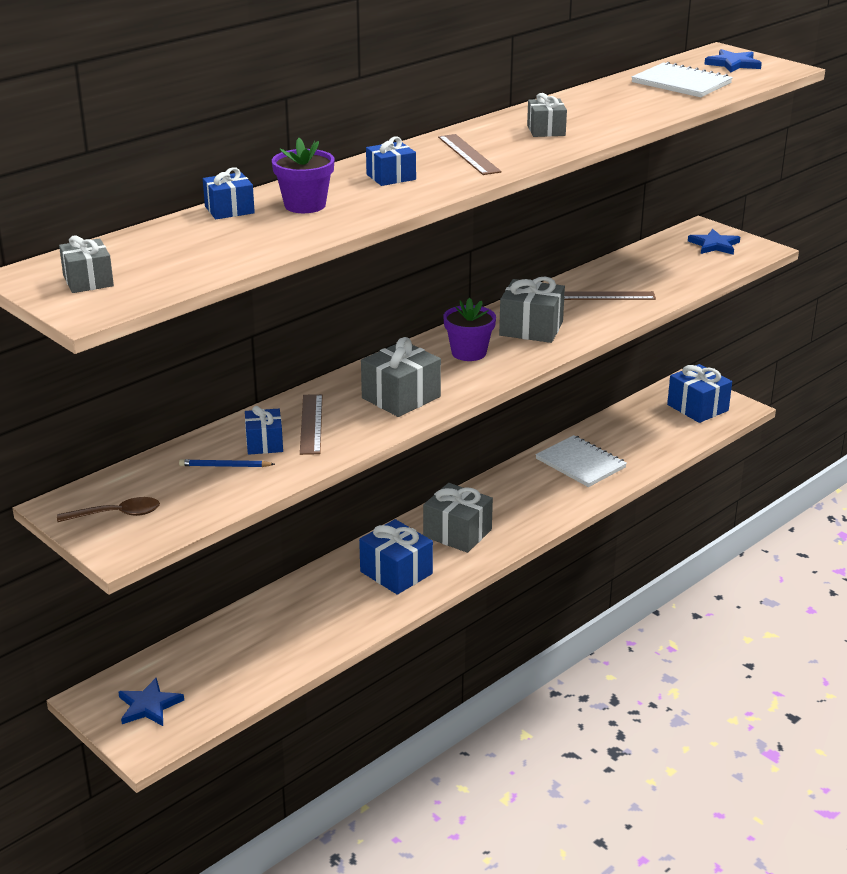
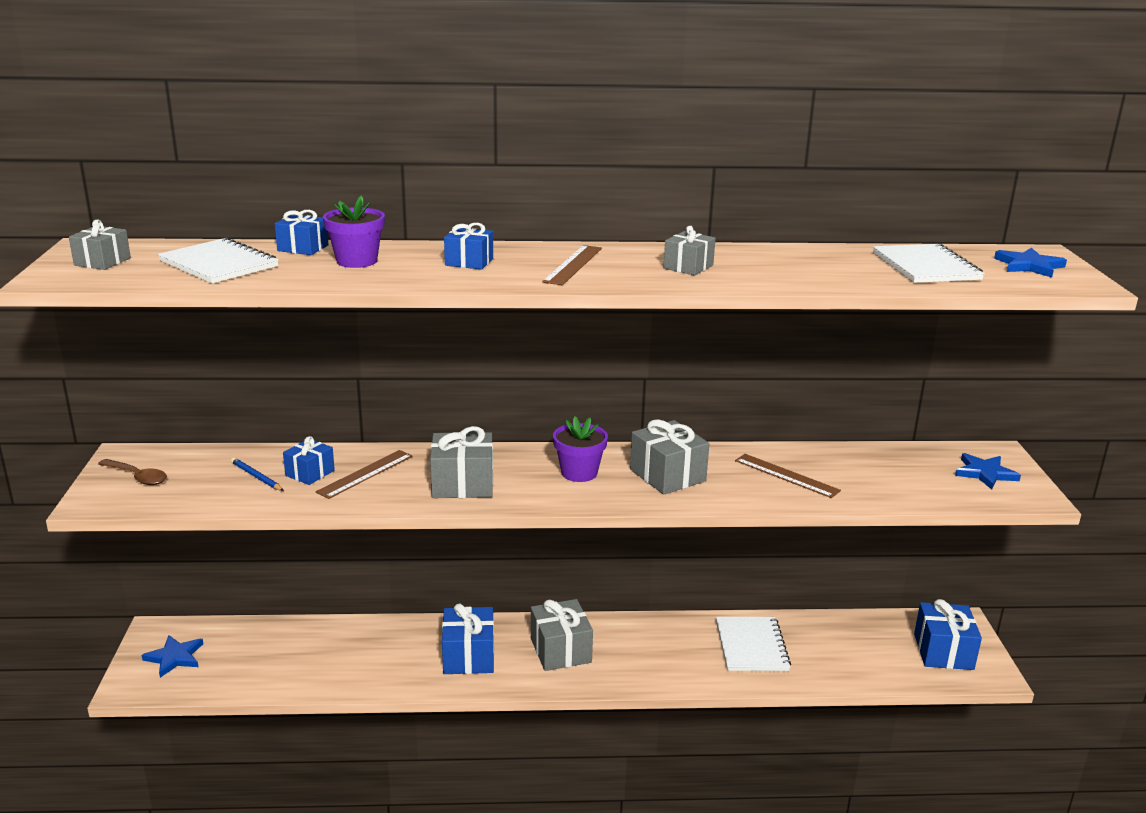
camera: 40 degrees right, 5 degrees down
none -> white notebook [158,237,279,284]

